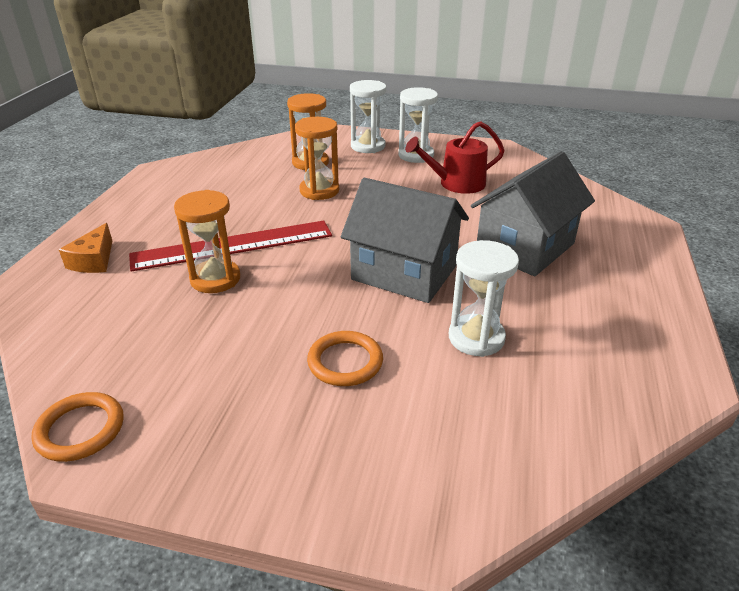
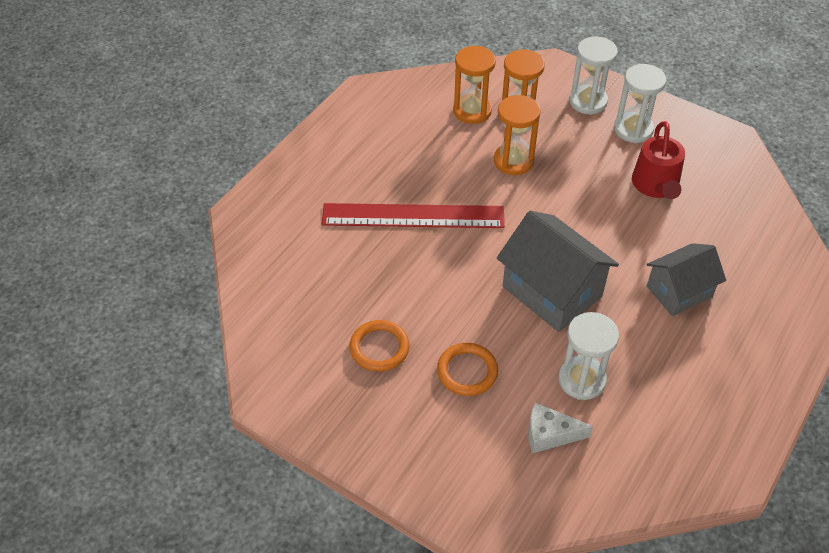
camera: 20 degrees right, 15 degrees up
orange ring [32,392,124,462] -> orange ring moved to [349,320,409,372]
orange cheese [59,223,112,273] -> none
orange hourglass [174,190,240,293] -> orange hourglass moved to [453,46,496,124]
red watering can [405,121,505,194] -> red watering can turned 90 degrees counterclockwise [632,121,685,199]
grey house [471,151,595,276] -> grey house [647,243,726,316], size x0.66
none -> white cheese [528,403,593,453]

